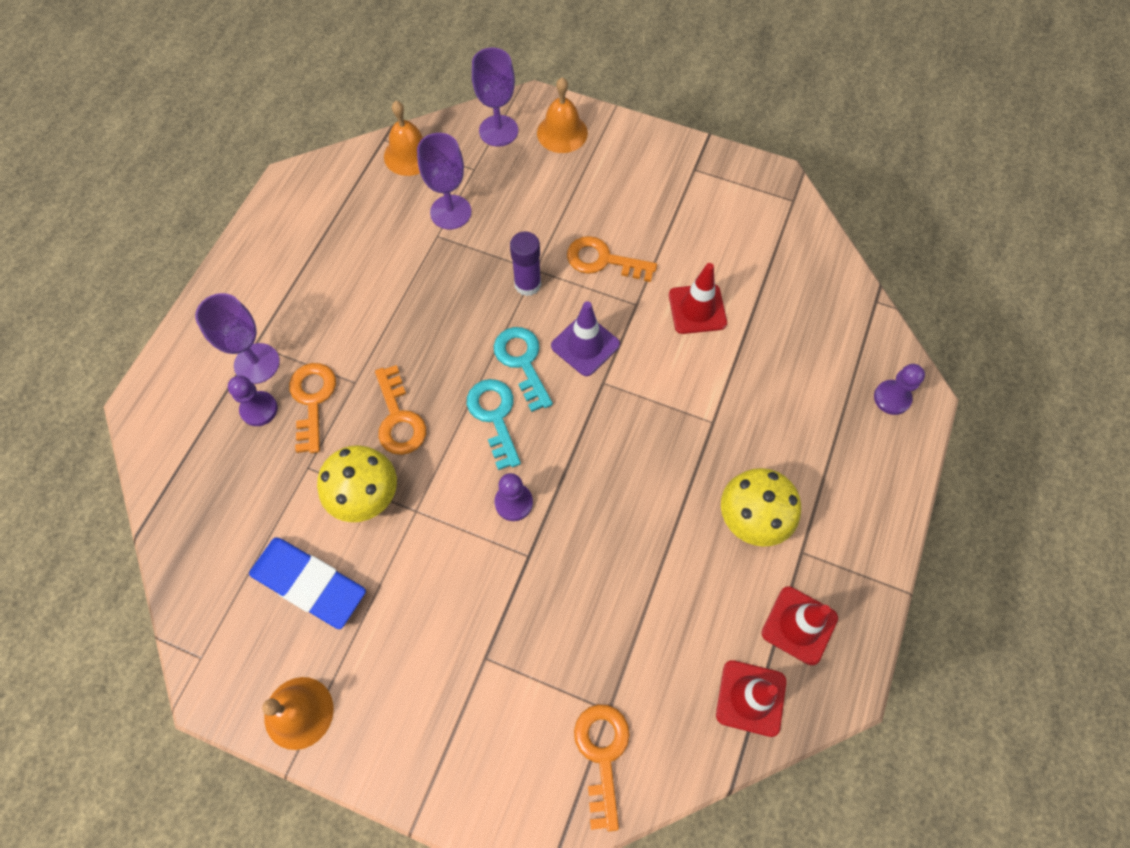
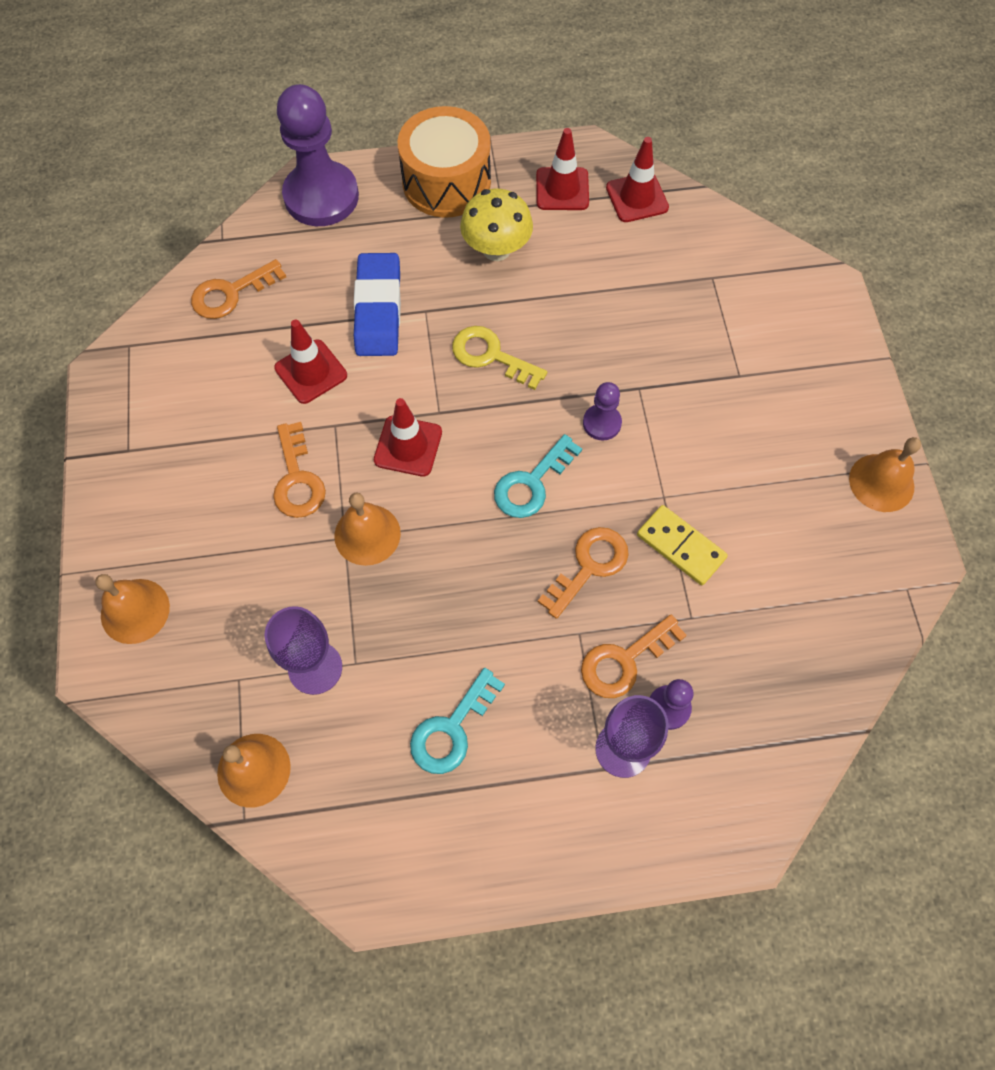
camera: 120 degrees left, 0 degrees up
blue eraser [249,537,366,629] -> blue eraser moved to [354,253,401,356]
yellow mushroom [317,445,397,522] -> yellow domino [637,505,728,585]
purple goblet [472,48,518,147] -> none
turquoise key [494,327,553,412] -> turquoise key moved to [410,668,505,774]
purple glue stick [510,231,541,296] -> orange bell [334,492,401,566]
purple traffic cone [551,301,620,376] -> red traffic cone [374,398,442,477]
orange key [574,704,630,831] -> orange key moved to [191,259,286,319]
purple pawn [874,364,925,415] -> purple pawn [277,84,359,226], size x2.16
none -> orange drum [398,106,491,218]
none -> yellow key [452,326,547,390]

